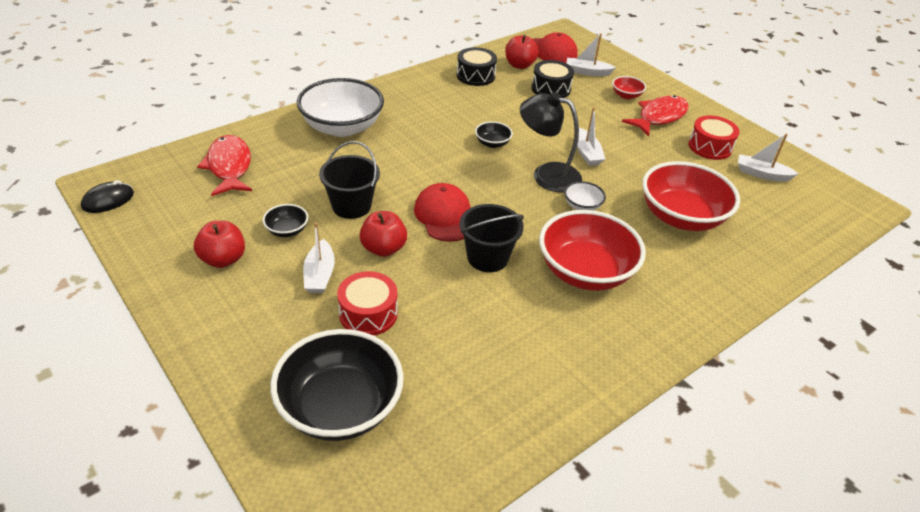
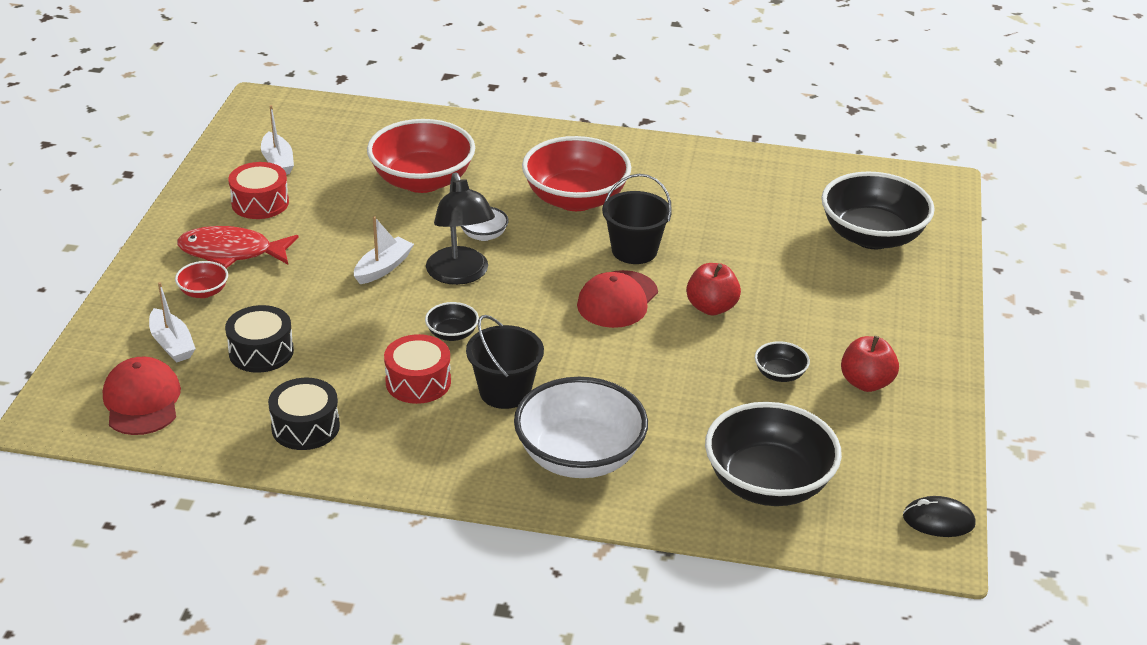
camera: 130 degrees left, 5 degrees down
red fish [197,135,252,196] -> black bowl [705,402,842,506]
white boat [303,223,335,293] -> none
black bucket [319,141,380,219] -> black bucket moved to [466,315,544,409]
red drum [337,271,398,336] -> red drum moved to [384,334,451,404]
red apple [505,35,539,69] -> none

